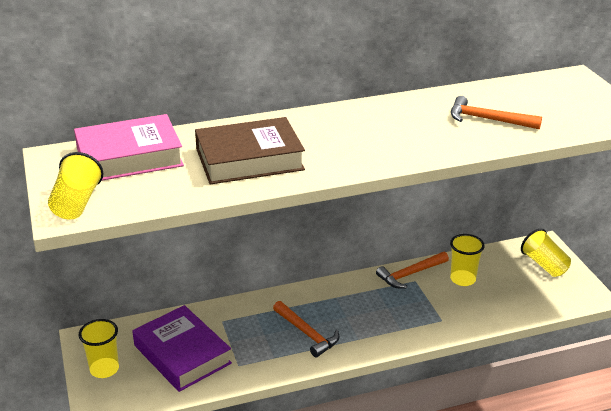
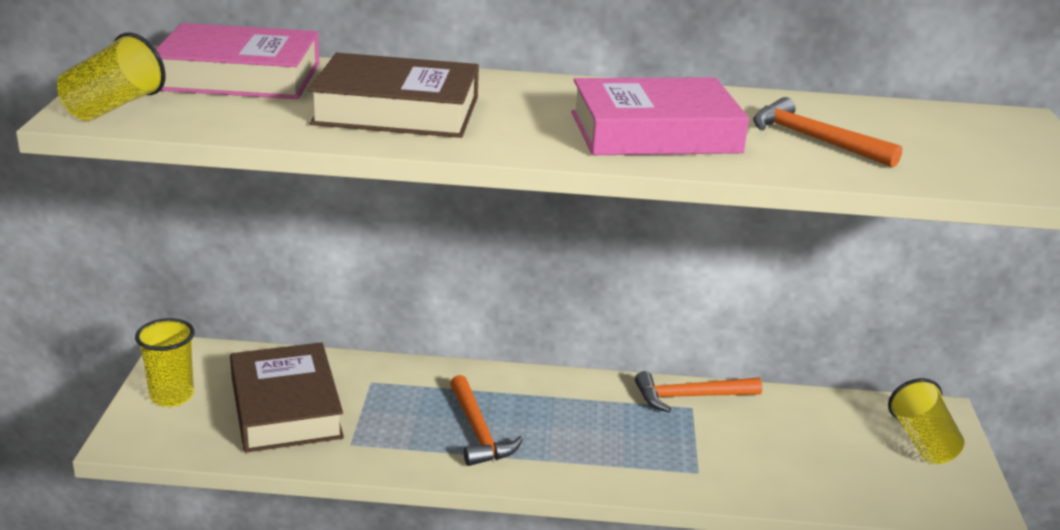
camera: 20 degrees right, 5 degrees down
purple book [132,305,232,392] -> brown book [230,342,344,453]
yellow cup [450,234,485,286] -> none
none -> pink book [571,78,749,155]

